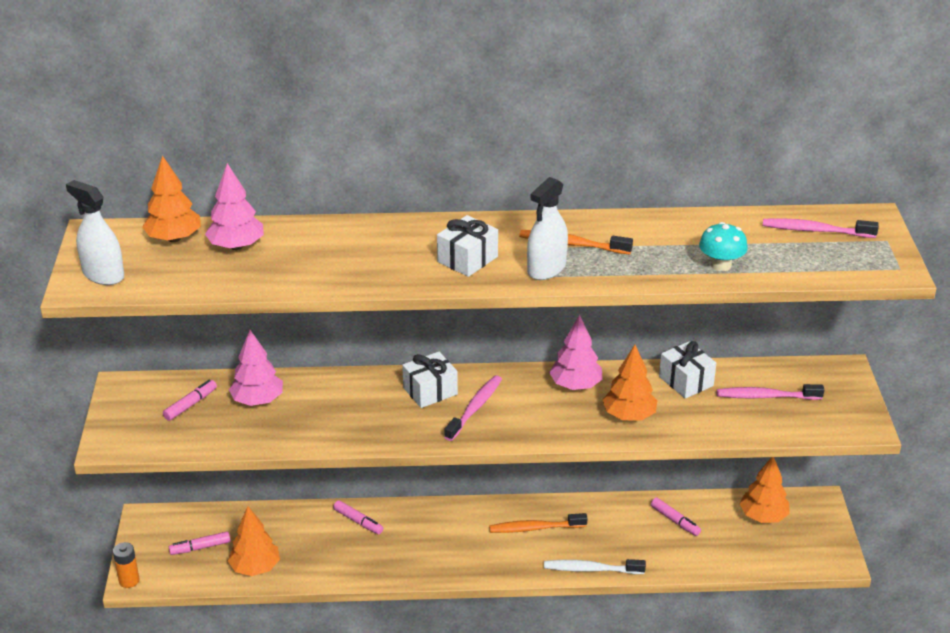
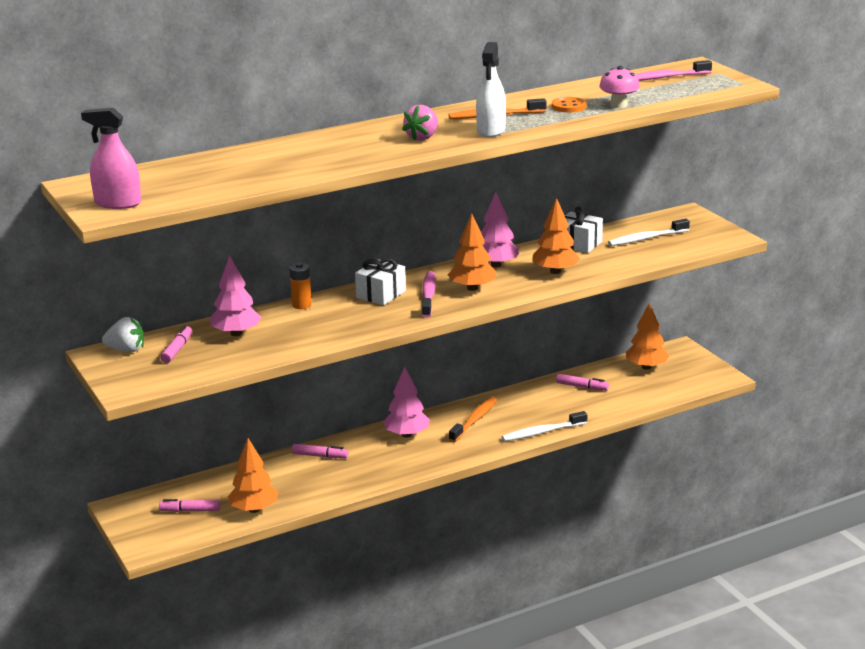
camera: 25 degrees left, 10 degrees down
white spray bottle [66,180,124,285] -> pink spray bottle [81,108,141,209]
orange battery [113,542,140,588] -> orange battery moved to [290,263,312,309]
orange tree [142,155,201,242] -> orange tree moved to [448,213,496,291]
pink marker [169,531,230,555] -> pink marker turned 45 degrees clockwise [159,499,220,512]
pink tree [205,163,264,250] -> pink tree moved to [383,367,430,438]
white gift [437,215,498,277] -> pink strawberry [402,105,438,141]
orange toothbrush [489,513,588,533] -> orange toothbrush turned 150 degrees clockwise [449,397,497,442]
turquoise mushroom [699,222,748,271] -> pink mushroom [599,66,640,108]
pink toothbrush [717,384,824,400] -> white toothbrush [608,219,690,246]
none -> white strawberry [102,317,144,352]
none -> orange button [552,97,587,113]

